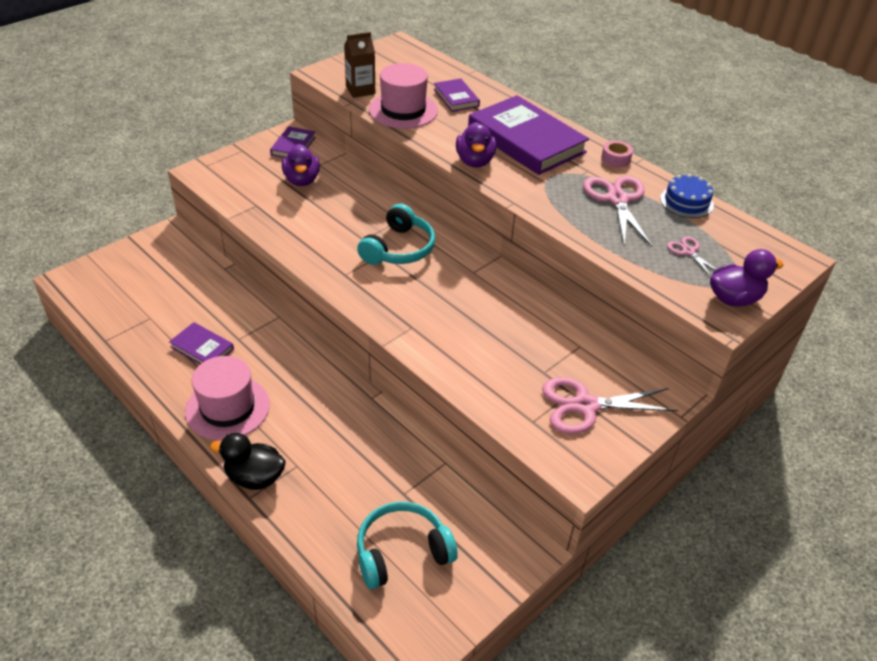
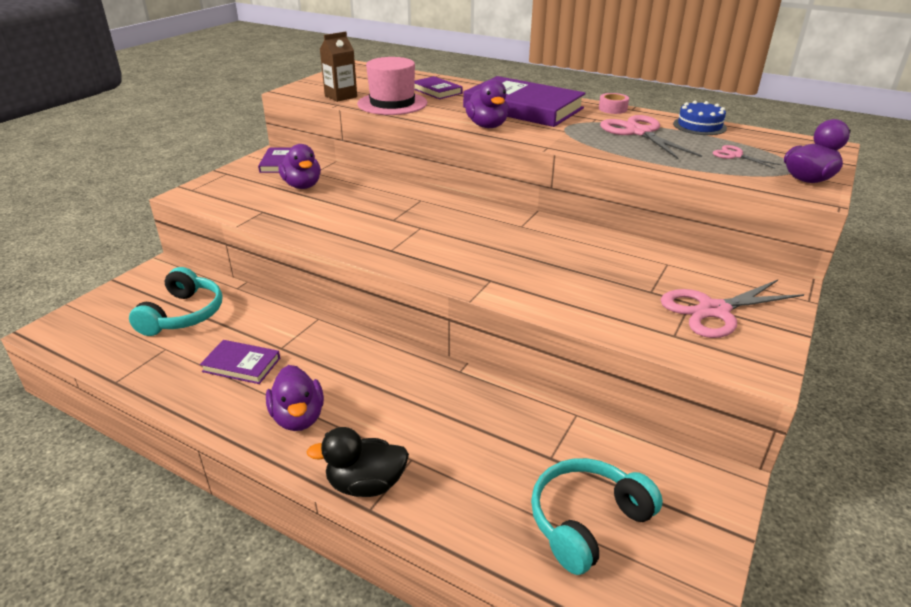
camera: 15 degrees left, 10 degrees down
pink hat [185,356,270,440] -> purple duck [266,365,324,431]
turquoise headphones [357,204,435,265] -> turquoise headphones moved to [129,267,223,336]

